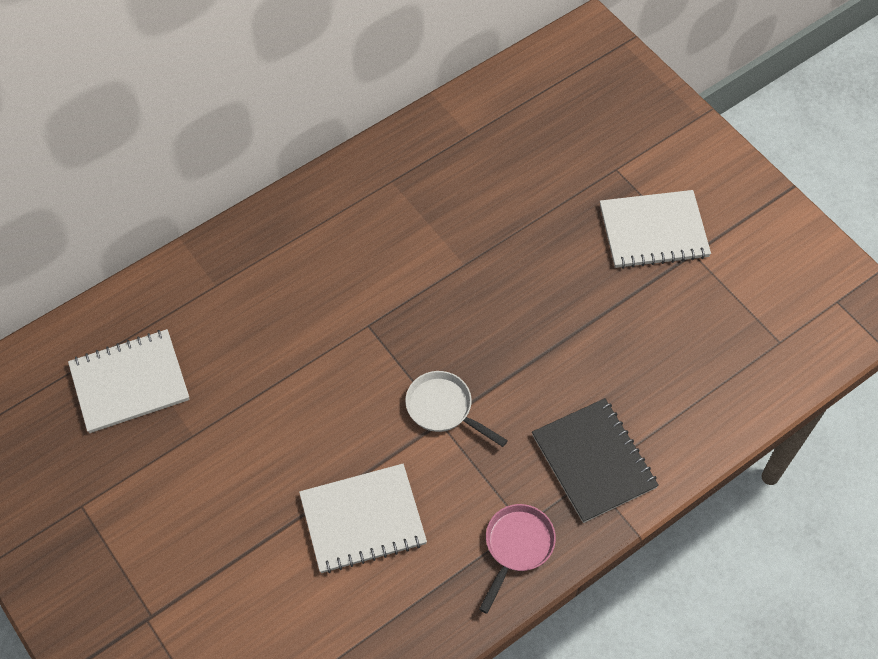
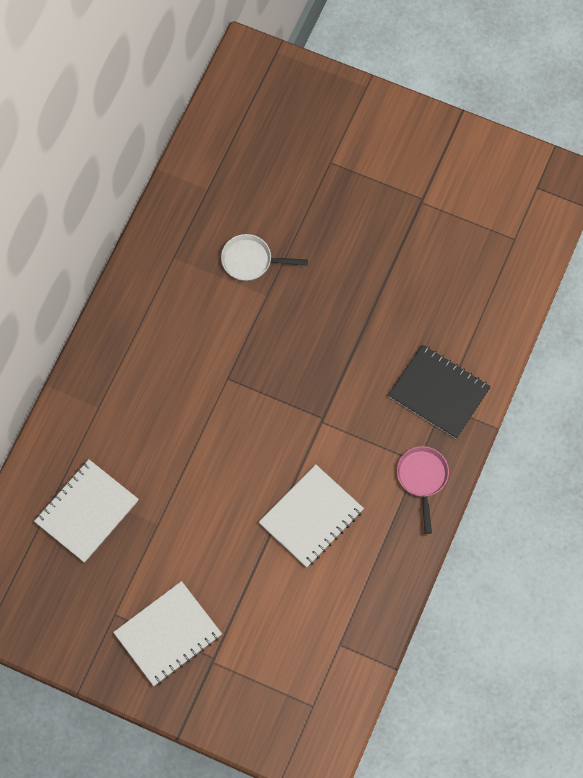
camera: 30 degrees left, 10 degrees up
white pan [405,371,508,447] -> white pan moved to [221,234,308,281]
white notebook [600,190,711,269] -> white notebook moved to [113,581,222,686]

